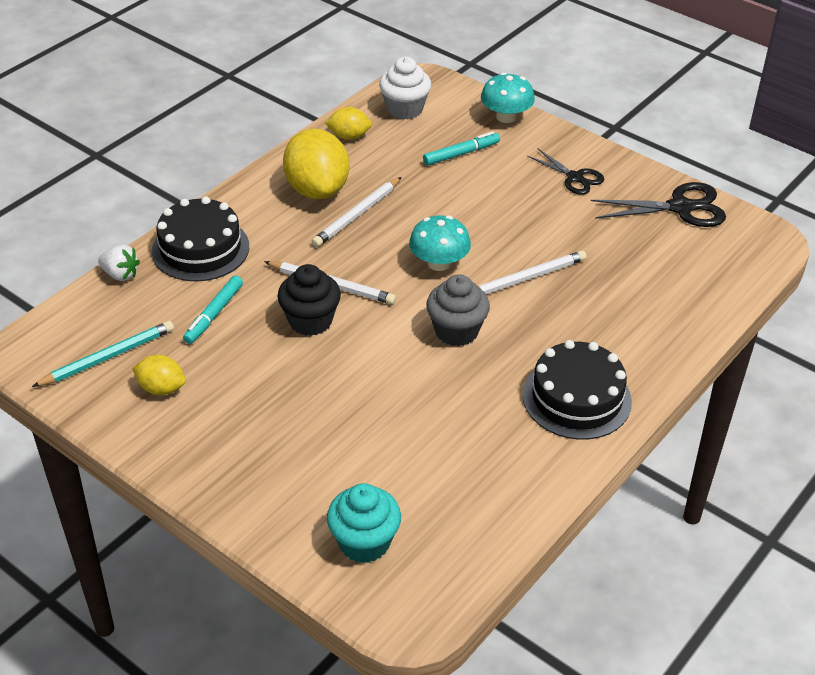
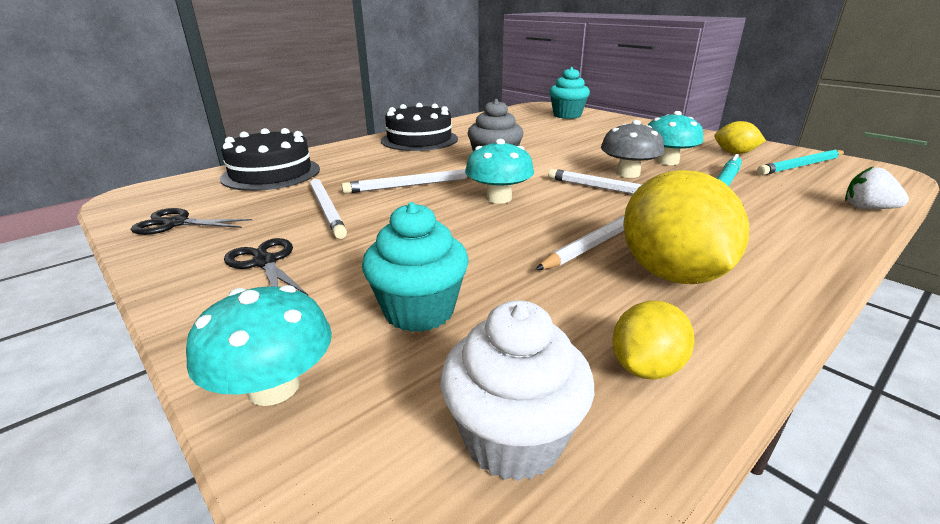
camera: 170 degrees left, 15 degrees down
black cake [152,196,249,281] -> black cake moved to [220,128,320,191]
black cupcake [278,264,341,336] -> grey mushroom [601,120,664,178]
yellow lemon [325,107,372,140] -> yellow lemon turned 60 degrees counterclockwise [612,301,695,380]
turquoise marker [423,132,500,165] -> turquoise cupcake [362,202,469,332]
black scissors [591,182,726,227] -> black scissors [131,208,252,235], size x0.65
none -> white pencil [310,177,347,239]
none -> turquoise mushroom [648,111,703,165]

